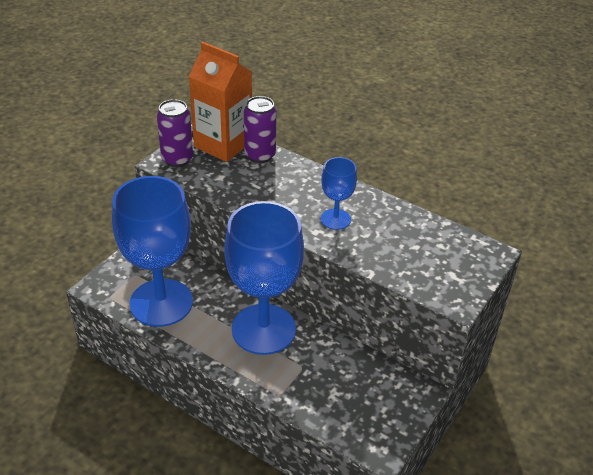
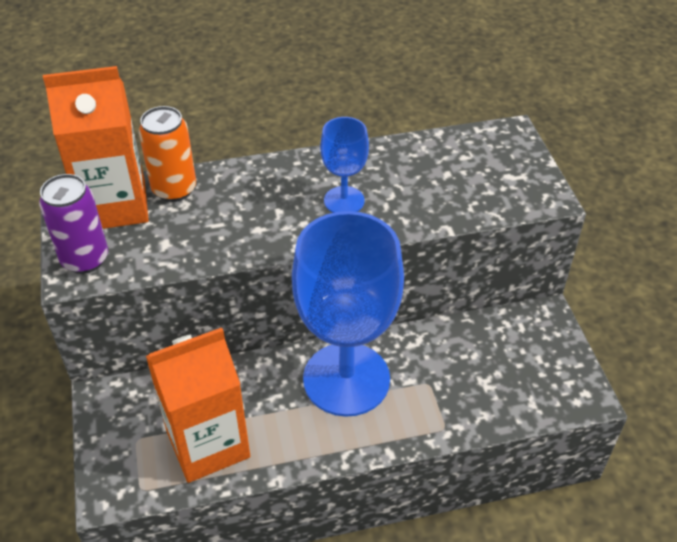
camera: 45 degrees left, 5 degrees up
blue goblet [112,176,193,327] -> orange carton [146,328,250,483]
purple can [244,96,277,163] -> orange can [139,106,196,202]

